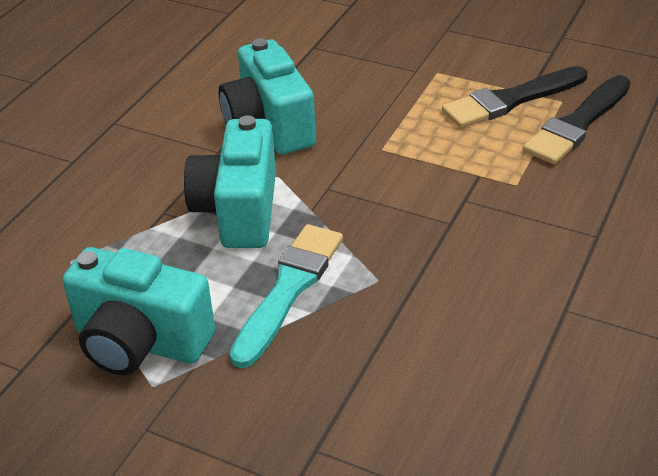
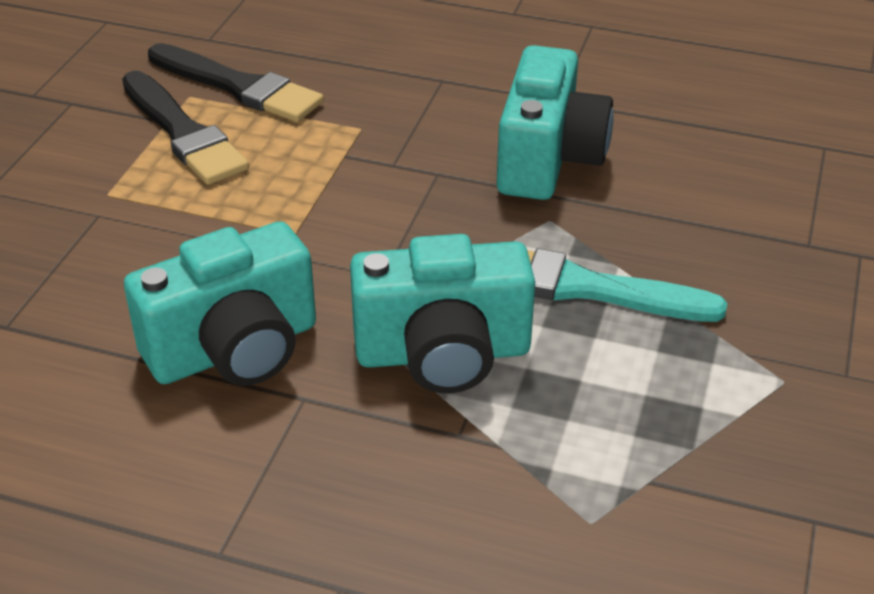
camera: 100 degrees left, 0 degrees up
turquoise camera [62,247,215,375] -> turquoise camera moved to [496,45,614,200]

